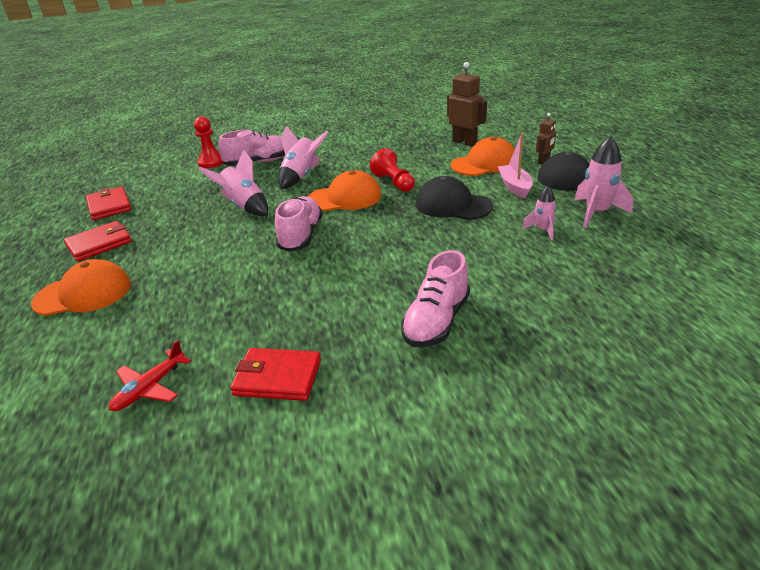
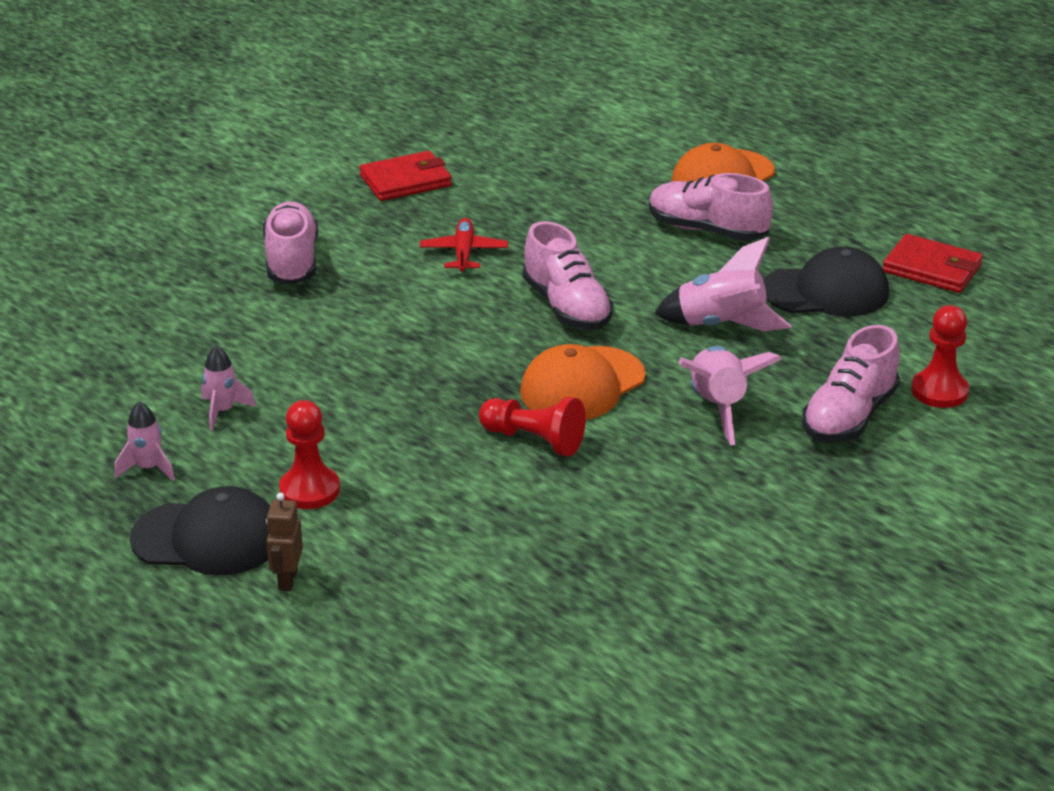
camera: 145 degrees right, 0 degrees up
red wallet [64,221,132,261] -> none
red plane [109,340,191,411] -> red plane moved to [420,218,508,272]
black cap [415,176,493,220] -> black cap moved to [763,246,889,316]
brown robot [447,62,487,146] -> none
orange cap [451,137,515,176] -> none
pink boat [498,133,533,198] -> red pawn [279,400,340,509]
pink rocket [575,136,633,228] -> pink rocket [115,401,175,481], size x0.59
none -> pink shoe [649,173,773,241]

